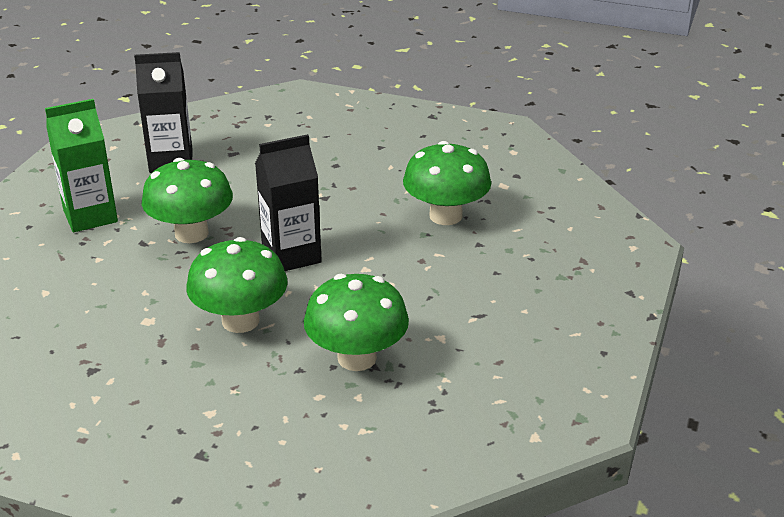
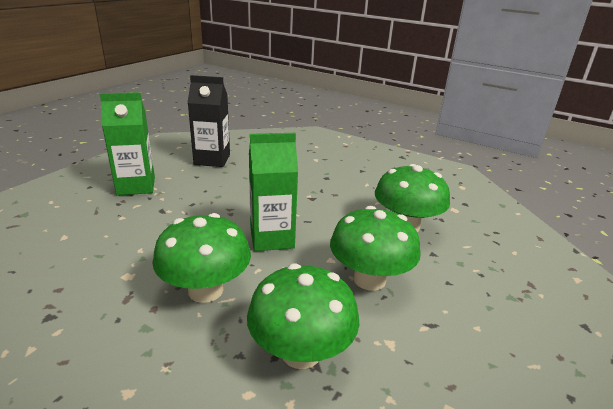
camera: 10 degrees right, 5 degrees down
green mushroom [142,158,233,243] -> green mushroom moved to [330,206,421,291]
black carton [255,134,322,271] -> green carton [249,133,298,251]

